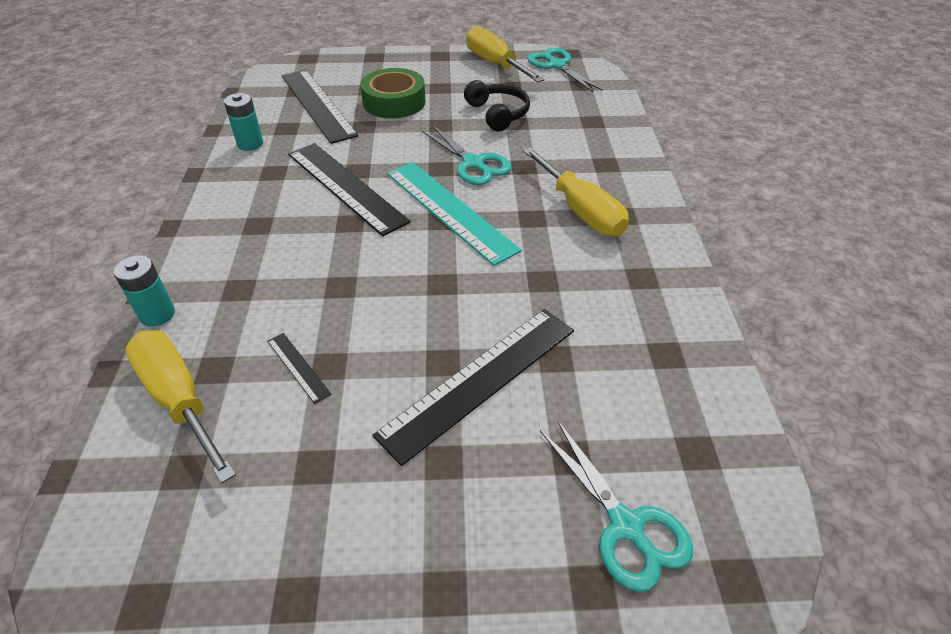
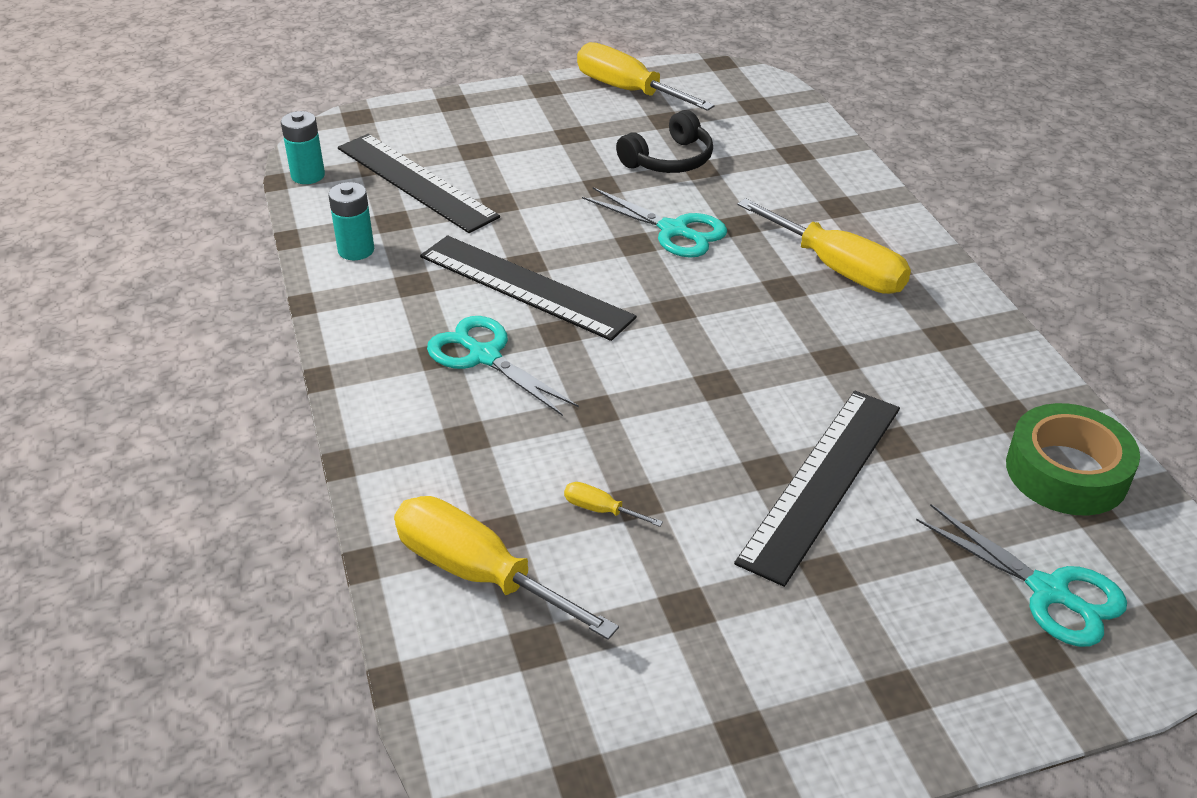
camera: 15 degrees left, 5 degrees down
turquoise battery [114,255,175,327] -> turquoise battery moved to [281,111,325,184]
black ruler [267,333,331,404] -> yellow screwdriver [564,482,663,527]
green tape [361,68,426,118] -> green tape moved to [1006,403,1140,515]
turquoise ruler [387,162,522,266] -> none
black headphones [464,80,530,131] -> black headphones turned 90 degrees clockwise [616,110,713,173]
turquoise scissors [527,48,603,93] -> turquoise scissors moved to [427,316,579,416]

